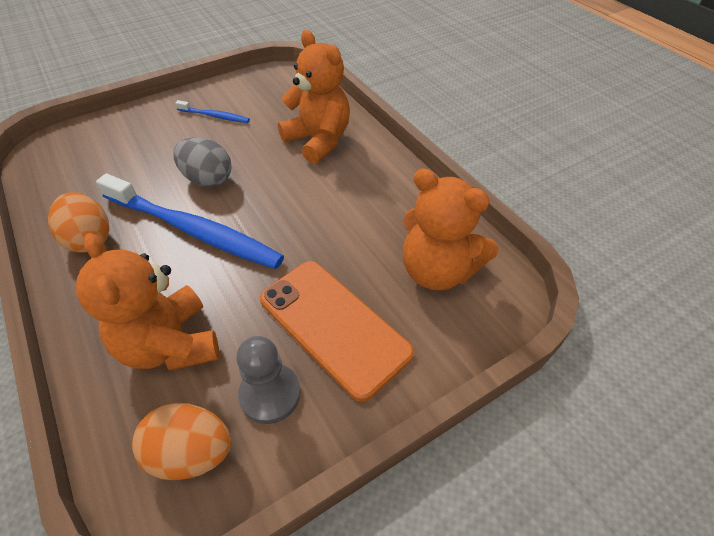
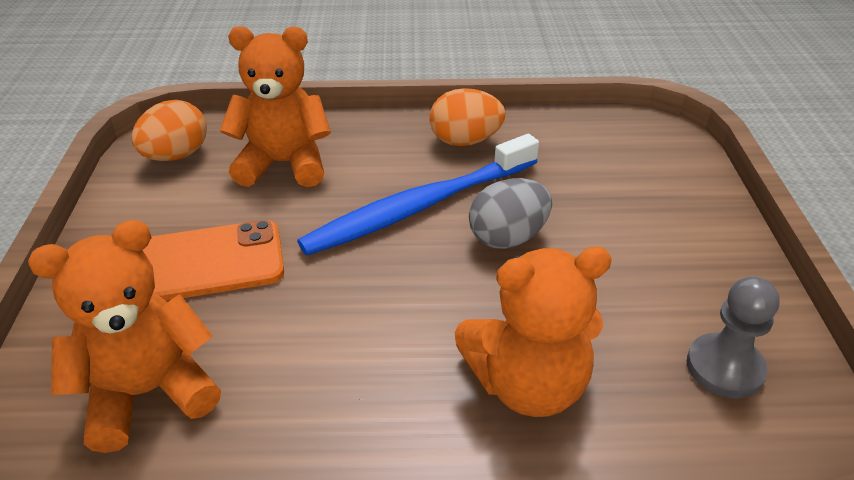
camera: 120 degrees right, 10 degrees down
blue toothbrush [175,100,250,123] -> none
grey pawn [237,336,300,424] -> grey pawn moved to [687,276,780,399]

